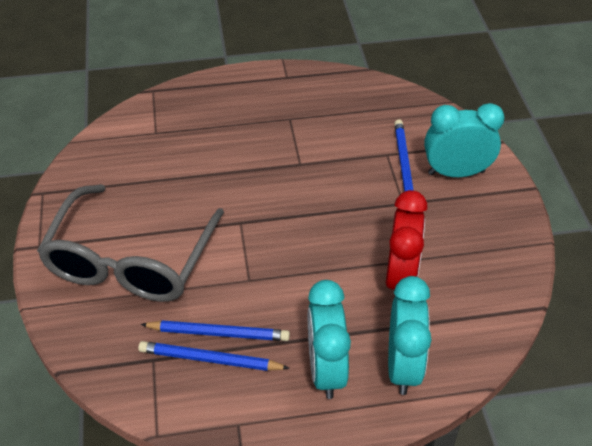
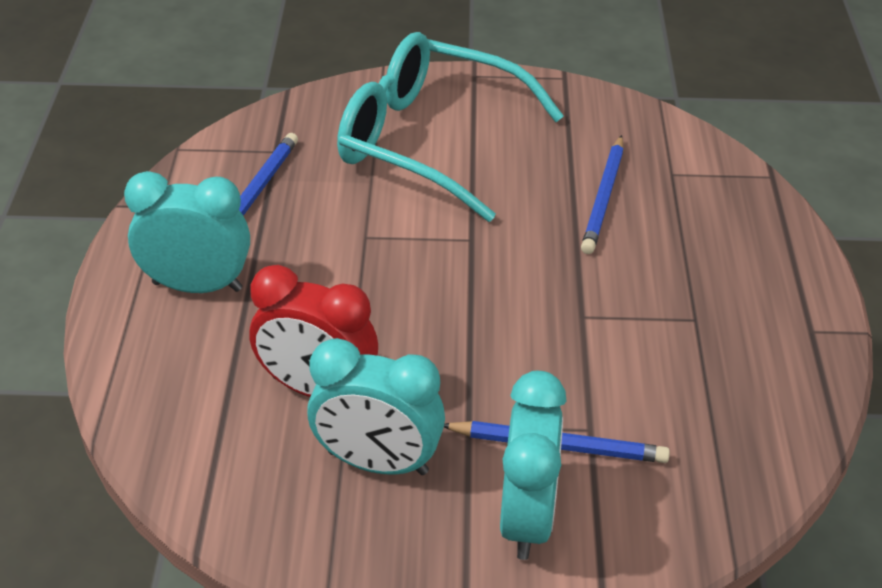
camera: 100 degrees right, 5 degrees down
grey glasses [37,184,224,302] -> turquoise glasses [337,32,564,222]
blue pencil [141,320,290,341] -> blue pencil moved to [581,135,624,254]
turquoise clock [388,276,431,395] -> turquoise clock moved to [307,338,445,475]

